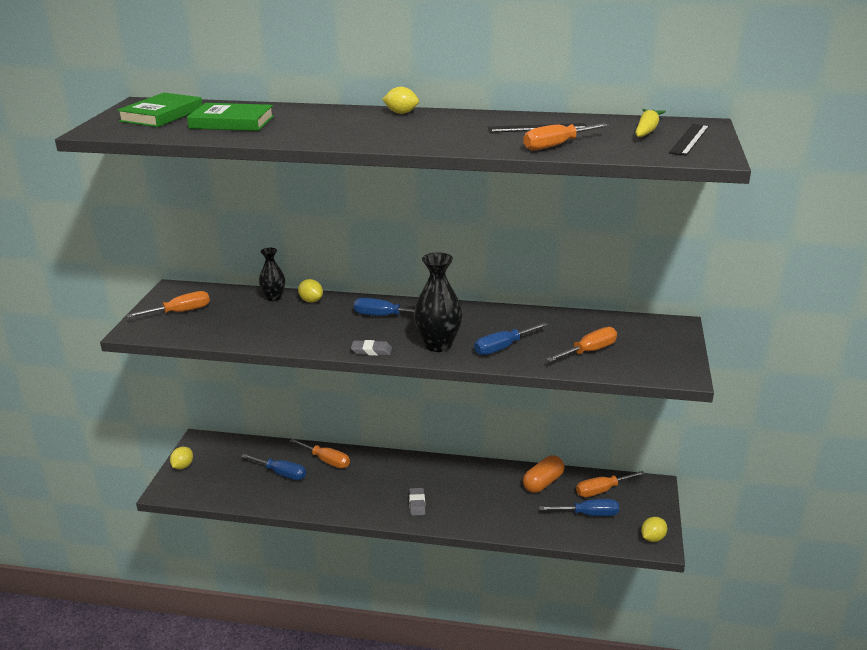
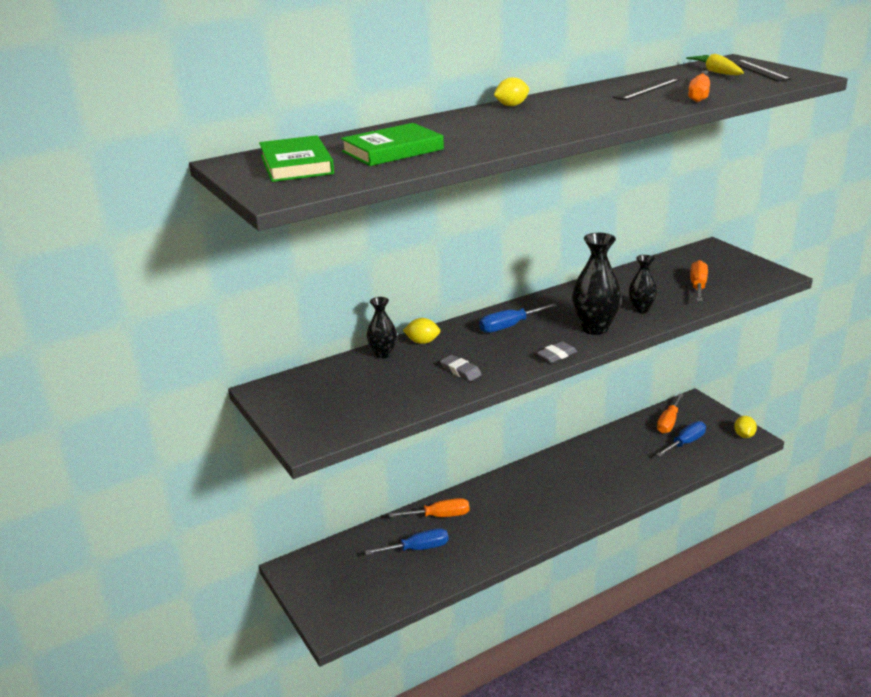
camera: 40 degrees left, 0 degrees up
orange screwdriver [126,291,210,318] -> none
yellow lemon [170,447,193,469] -> none
grey eraser [409,488,425,516] -> grey eraser moved to [440,355,482,381]
blue screwdriver [474,322,548,355] -> black vase [628,255,657,313]
orange capsule [523,455,564,493] -> none

